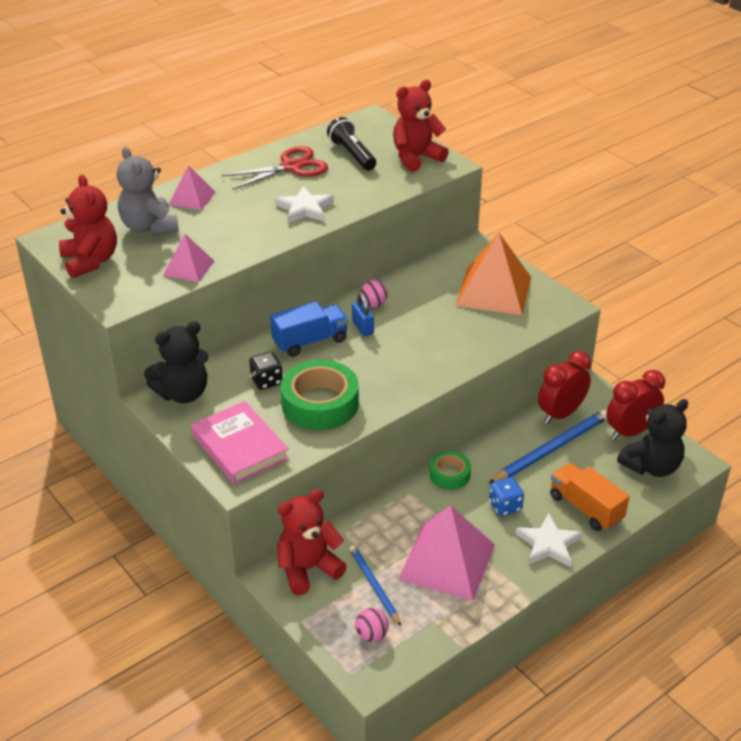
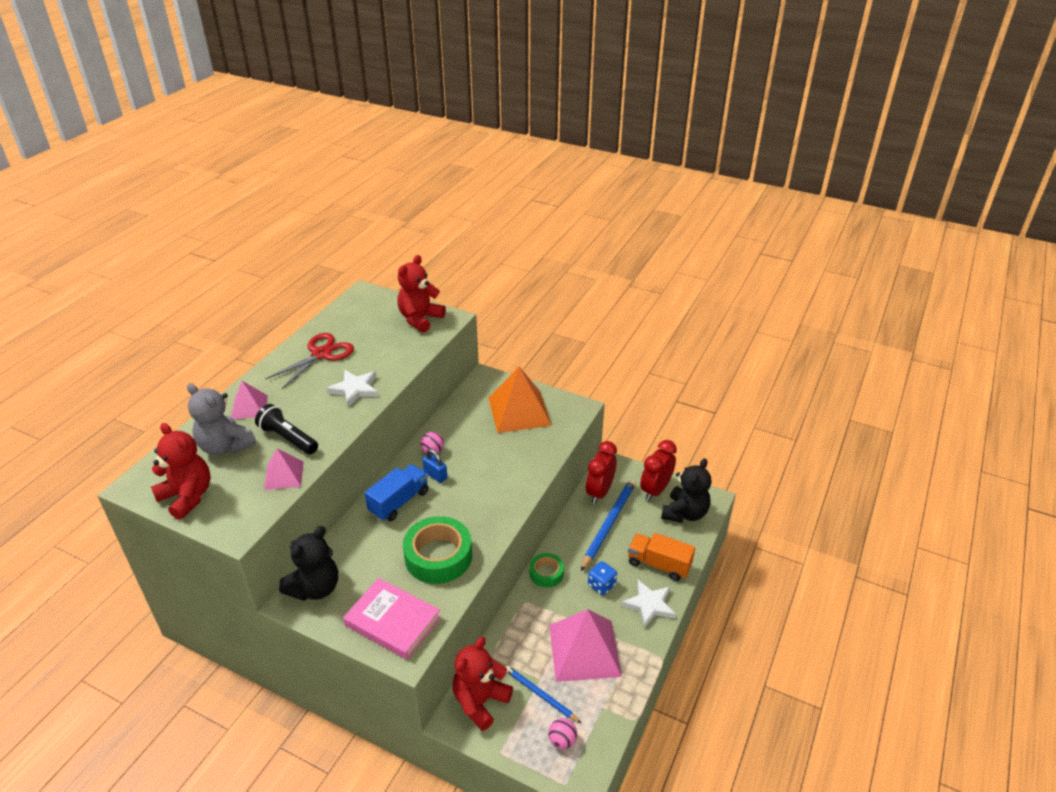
camera: 25 degrees left, 0 degrees up
black dice [249,352,283,390] -> none
black flashlight [327,117,376,170] -> black flashlight moved to [255,404,318,454]

